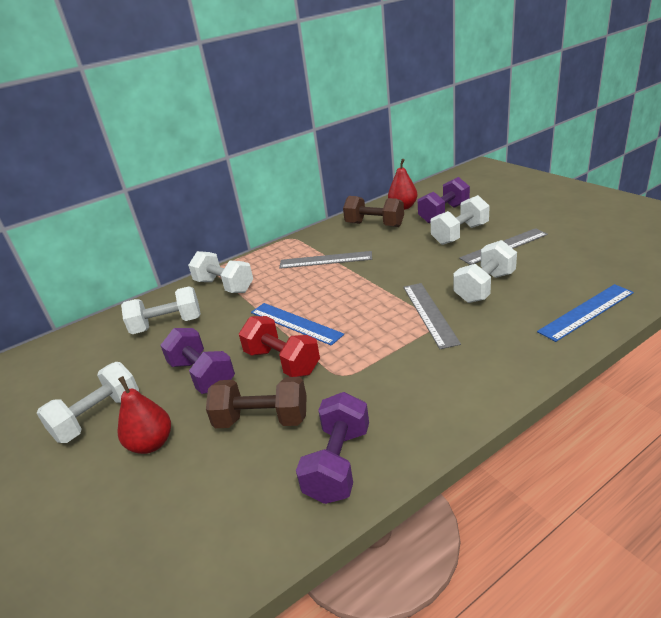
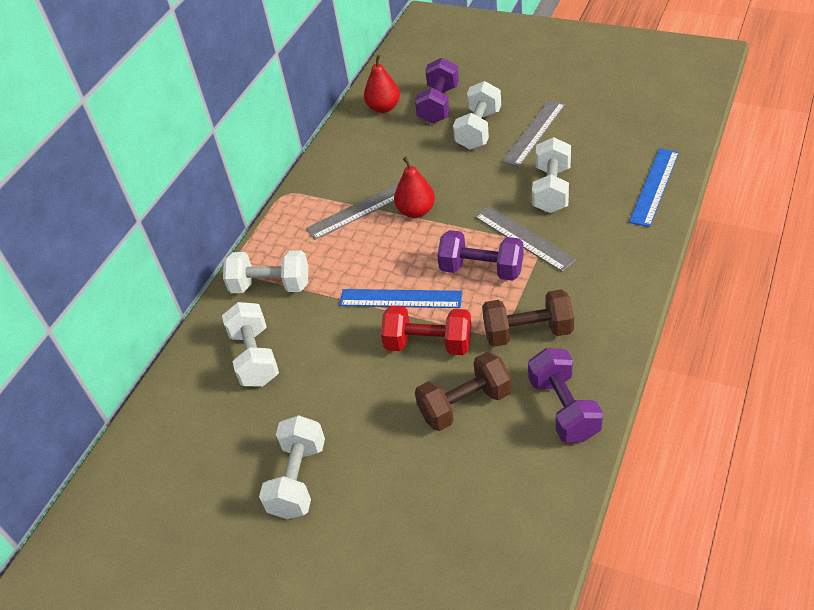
camera: 30 degrees left, 15 degrees up
red pear [118,376,171,454] -> red pear moved to [394,157,435,218]
white dumbbell [121,287,201,334] -> white dumbbell turned 60 degrees counterclockwise [222,302,279,387]
purple dumbbell [160,328,235,394] -> purple dumbbell moved to [437,230,524,281]
brown dumbbell [343,196,404,227] -> brown dumbbell moved to [482,289,574,347]

